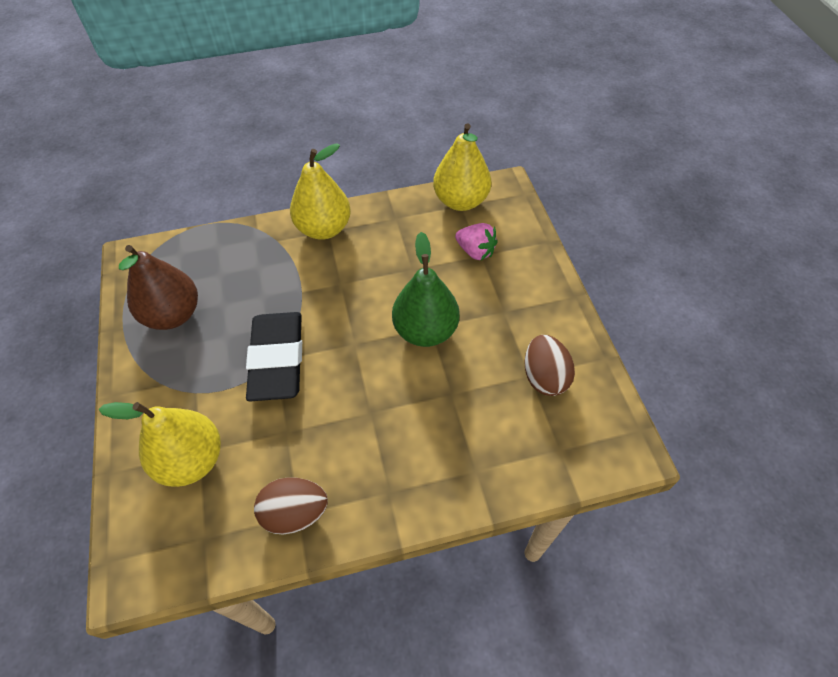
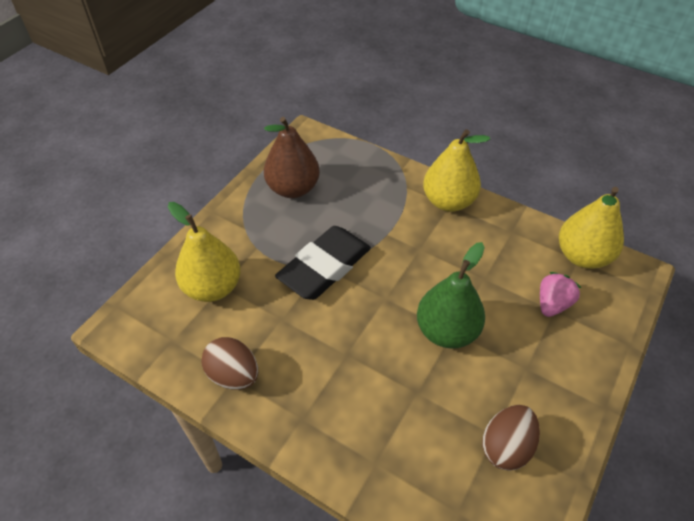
camera: 45 degrees right, 5 degrees down
pink strawberry [455,223,498,260] -> pink strawberry turned 135 degrees counterclockwise [540,272,581,317]

